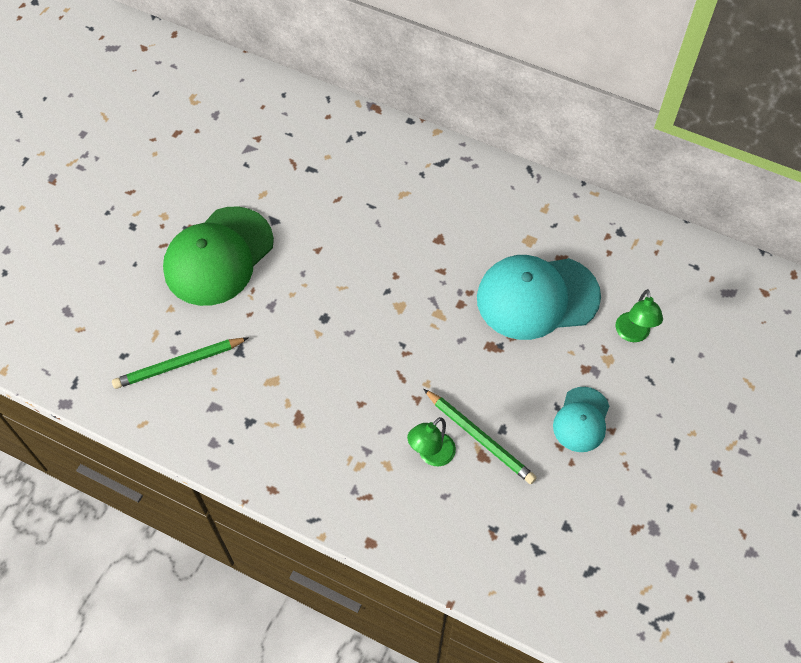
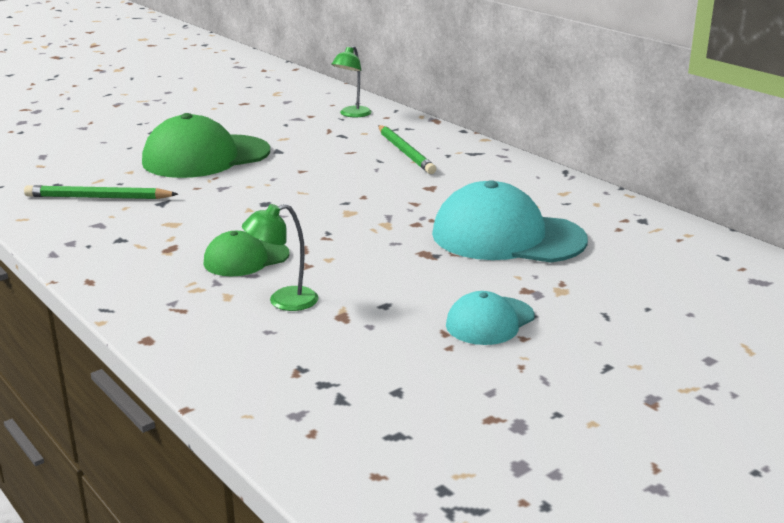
camera: 25 degrees right, 35 degrees down
green pencil [423,389,537,484] -> green pencil moved to [378,125,436,174]
green lamp [616,289,663,342] -> green lamp moved to [331,46,372,118]
none -> green cap [204,231,290,276]

